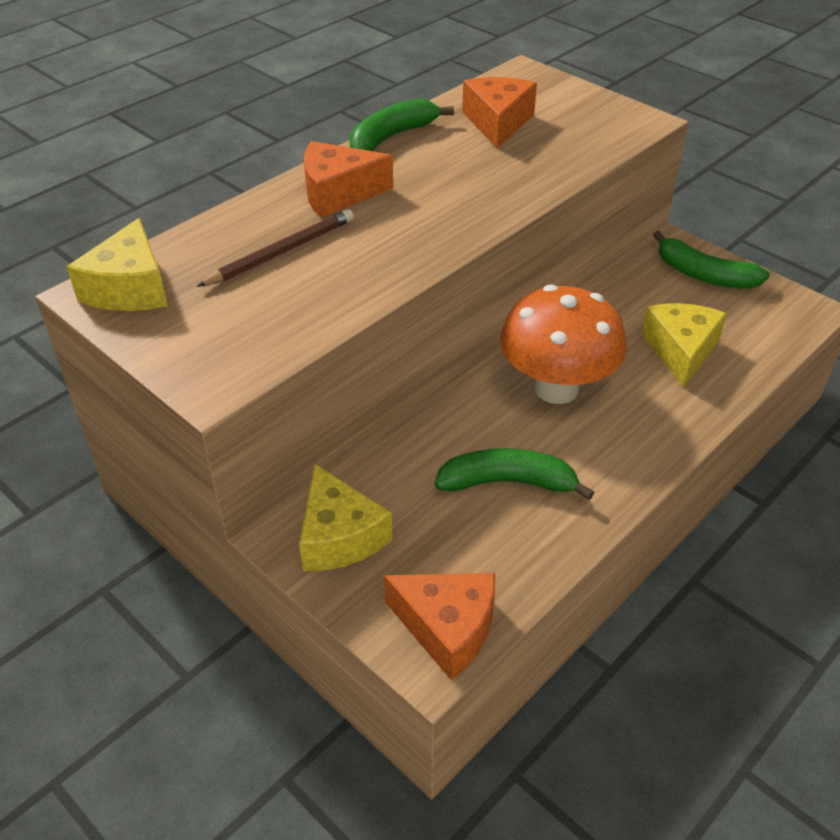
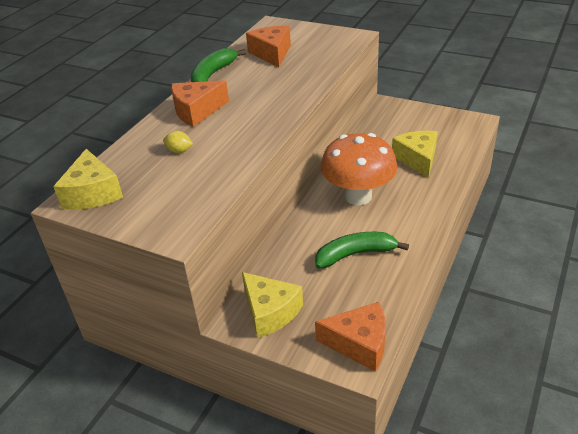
camera: 15 degrees left, 5 degrees down
brown pencil [196,209,354,287] -> yellow lemon [163,131,193,153]
green banana [653,231,770,289] -> none

